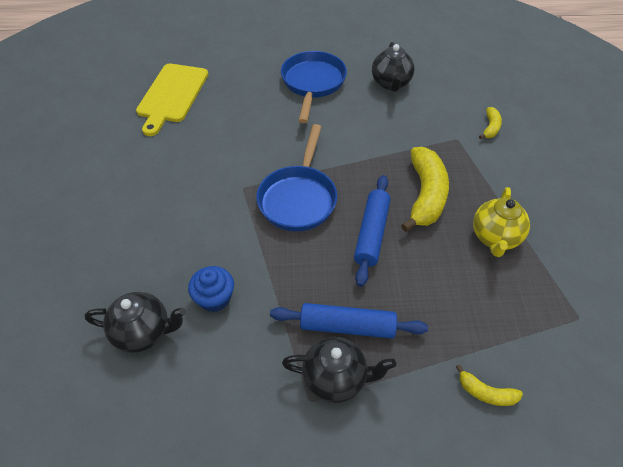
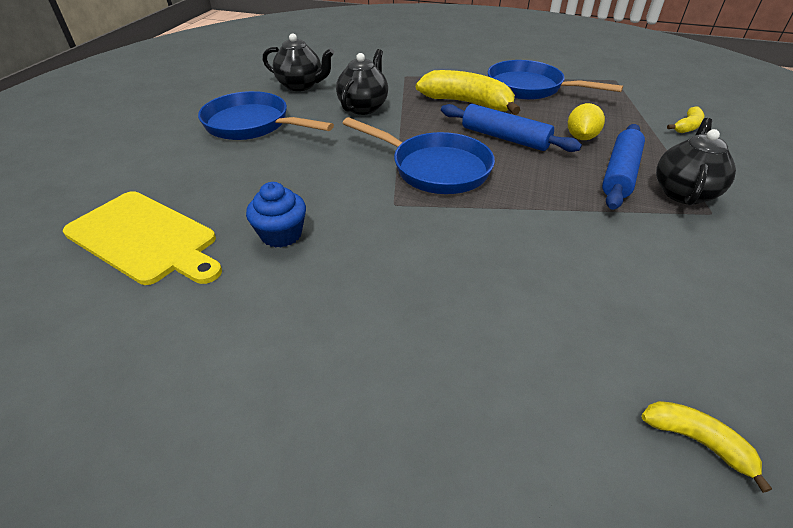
camera: 70 degrees left, 10 degrees down
black teapot [85,292,186,353] -> black teapot moved to [336,49,388,115]
blue cupcake [188,266,234,312] -> blue cupcake moved to [246,182,306,248]
yellow teapot [473,187,530,257] -> blue pan [488,60,623,100]
yellow banana [479,107,502,139] -> yellow banana moved to [641,401,772,493]
none -> yellow lemon [568,103,605,140]

